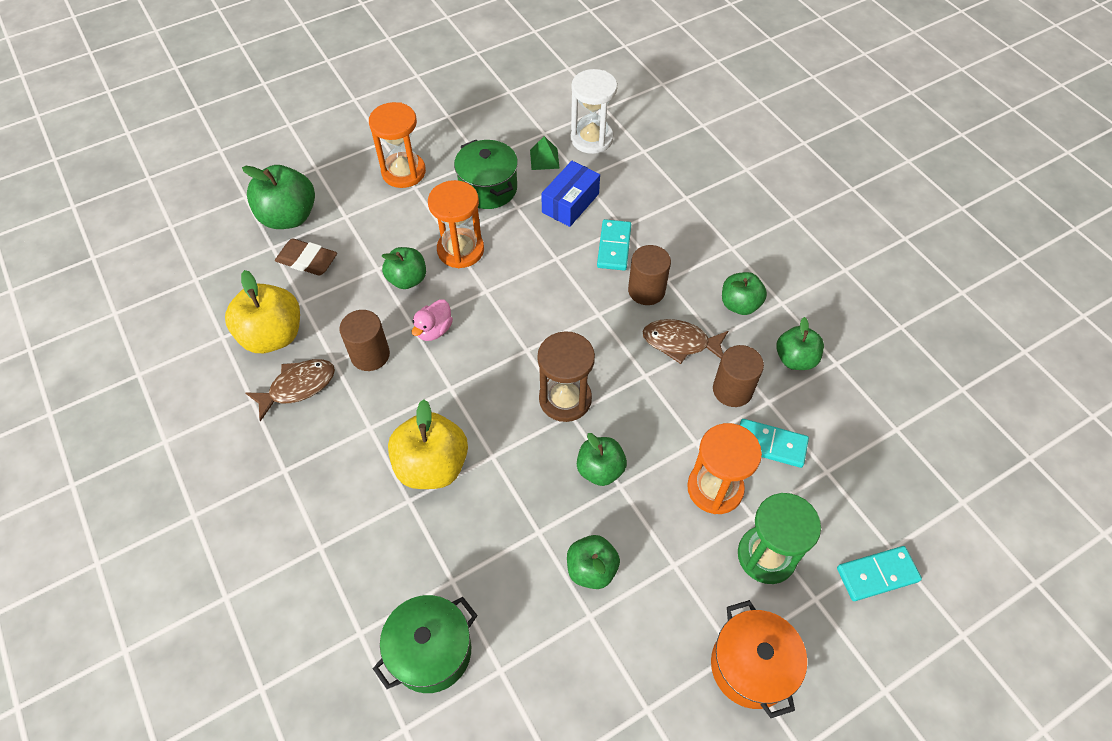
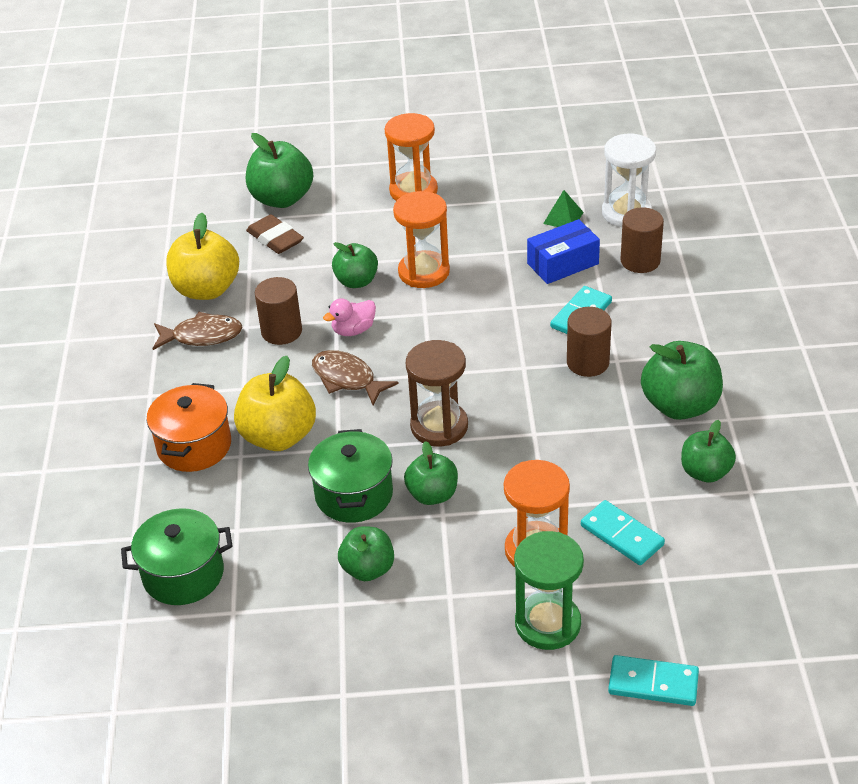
camera: 30 degrees right, 15 degrees down
green pot [454,140,518,209] -> green pot moved to [308,429,393,523]
brown fish [643,319,728,364] -> brown fish moved to [312,350,399,406]
orange pot [711,600,807,718] -> orange pot moved to [147,383,231,472]
brown cylinder [713,345,764,407] -> brown cylinder moved to [621,207,664,273]
green apple [722,272,767,315] -> green apple [641,341,723,420], size x1.57

